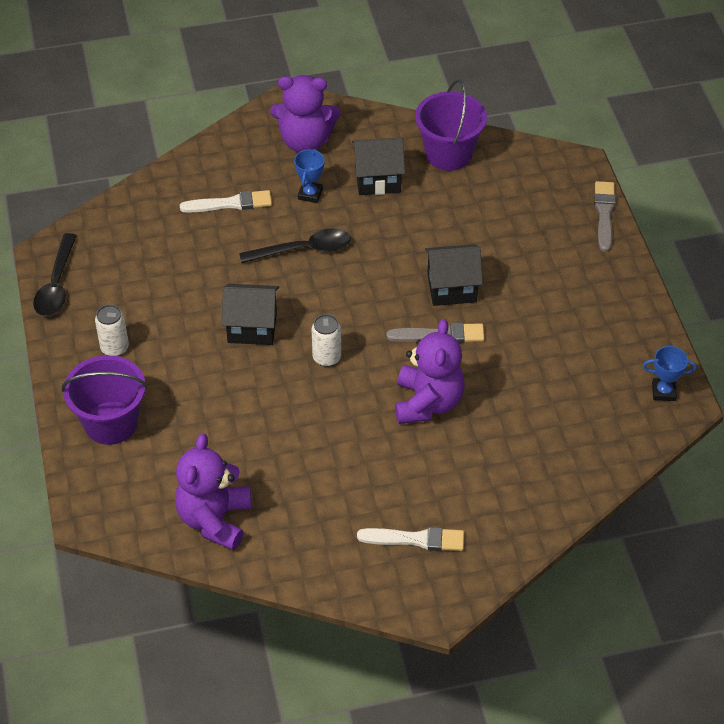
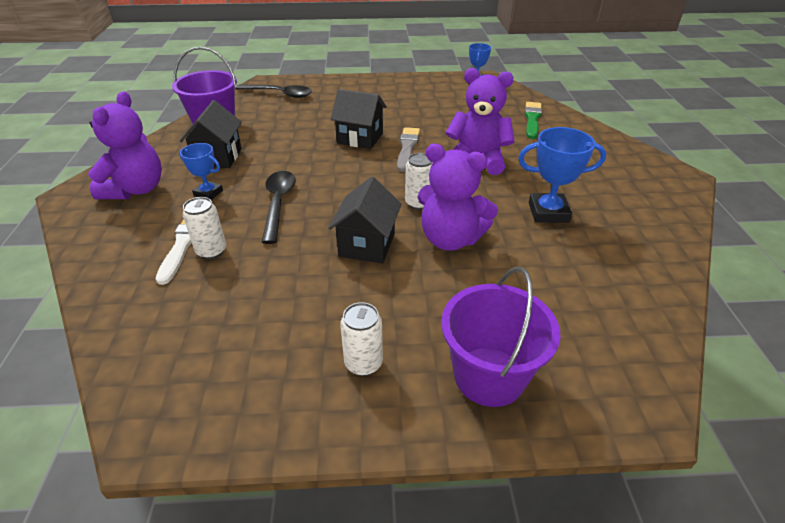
camera: 80 degrees left, 10 degrees down
black spoon [33,233,77,316] -> black spoon moved to [235,85,312,98]
purple teddy bear [175,434,251,551] -> purple teddy bear moved to [417,144,498,251]
white brush [357,527,464,551] -> none
black house [425,244,483,306] -> black house turned 75 degrees counterclockwise [331,89,387,149]
grey brush [594,181,616,252] -> none
none -> white can [183,197,226,259]
none -> blue trophy [518,127,606,223]
none -> green brush [525,102,542,139]

